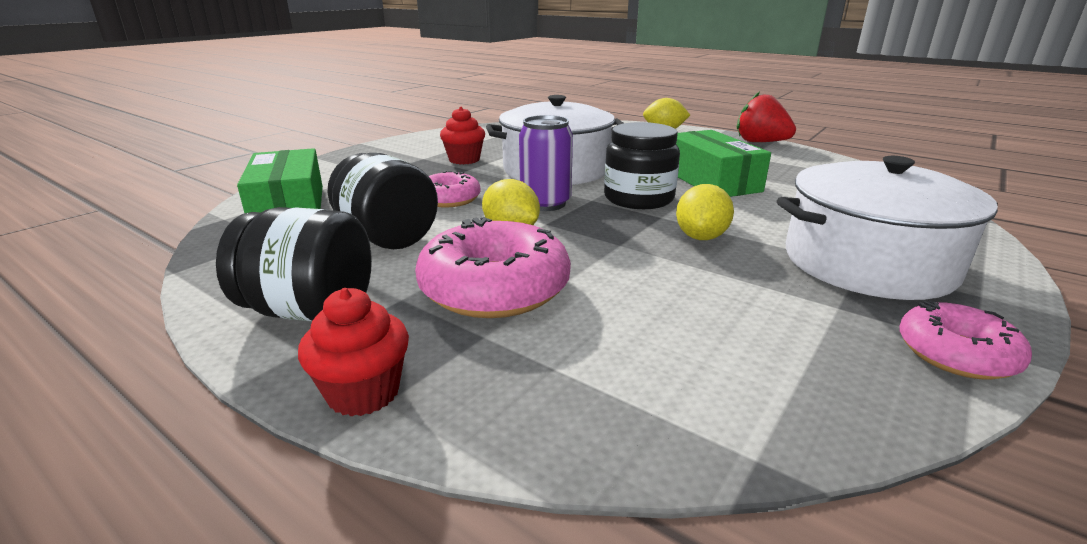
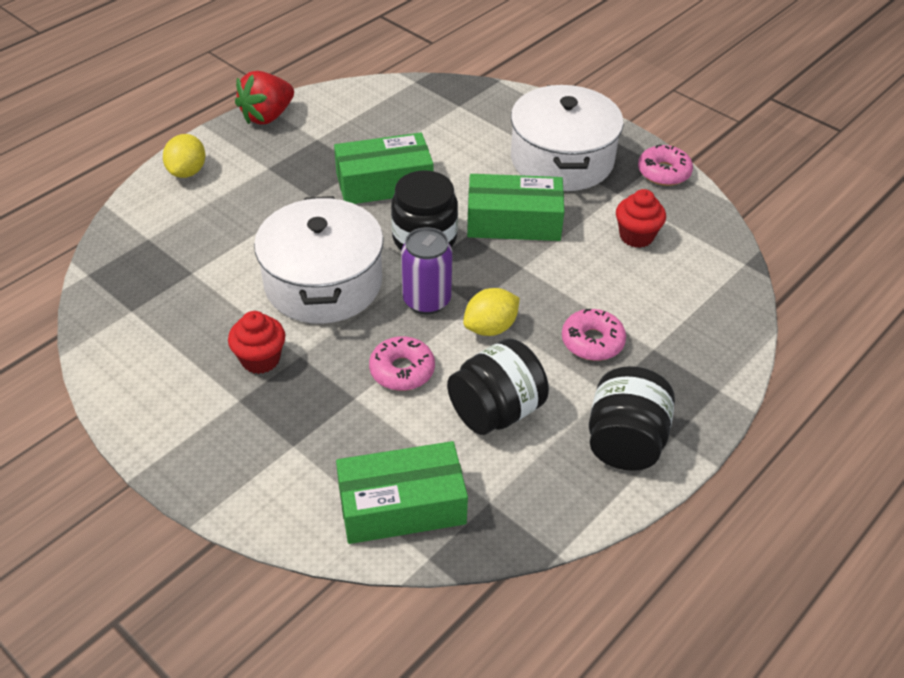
camera: 85 degrees left, 20 degrees up
red cupcake [298,288,409,416] -> red cupcake moved to [616,189,666,248]
pink donut [415,217,571,318] -> pink donut [562,309,626,361], size x0.59
yellow lemon [676,184,734,240] -> green box [467,174,564,241]

